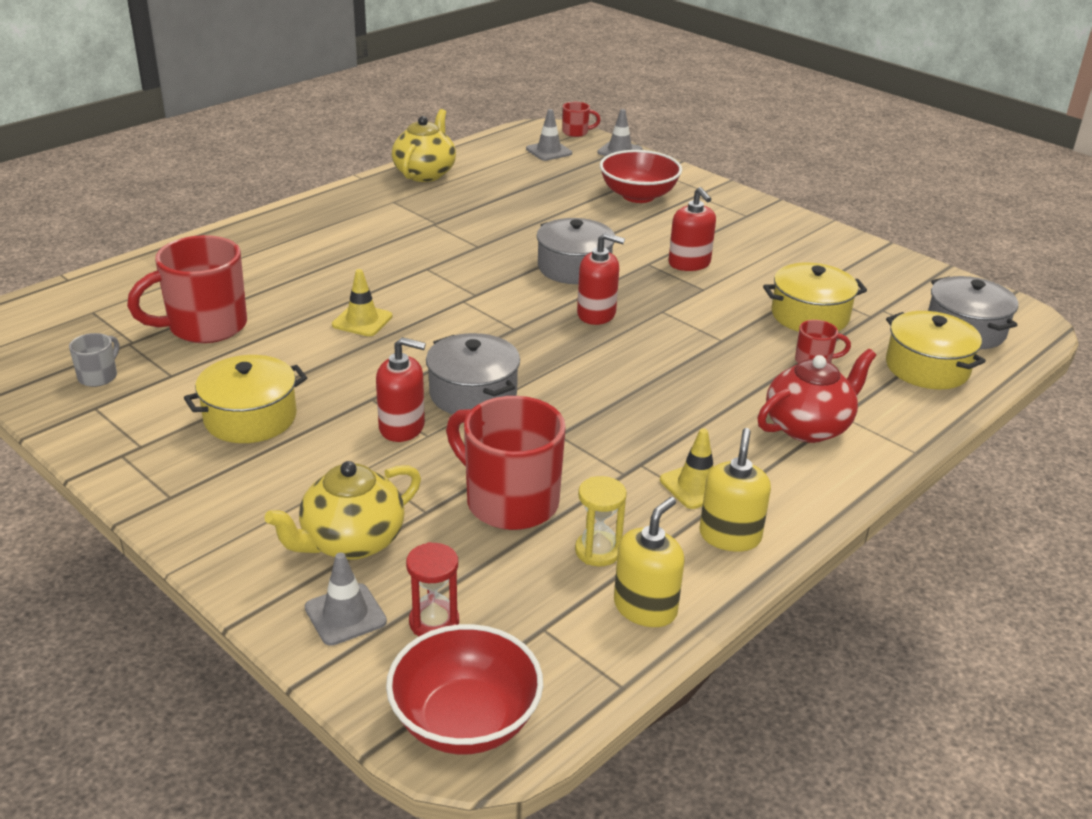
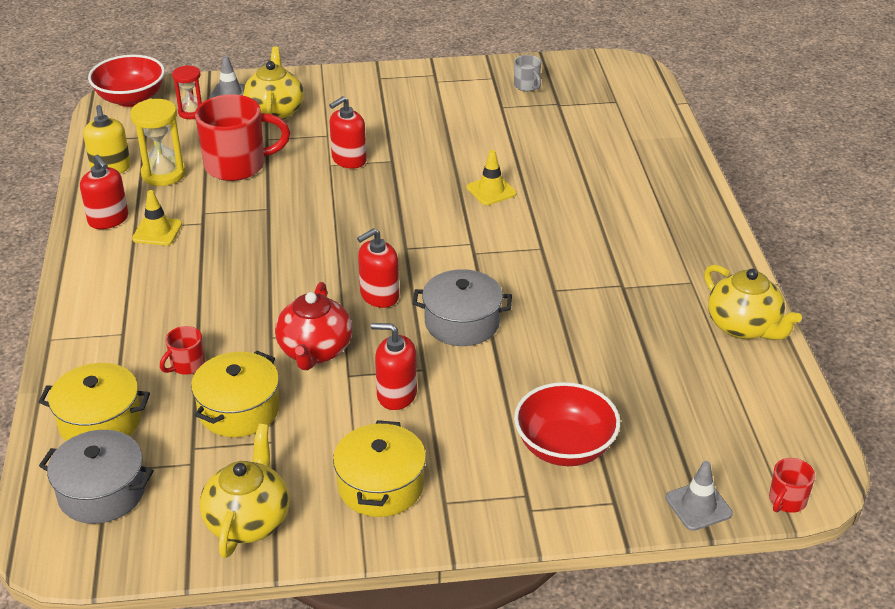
camera: 130 degrees right, 5 degrees up
red mug [127,235,247,343] -> none
yellow pot [184,355,307,443] -> yellow pot moved to [333,420,426,517]
grey pot [426,333,520,414] -> none
grey traffic cone [526,109,572,161] -> none
yellow hourglass [575,476,627,566] -> yellow hourglass [130,99,186,186], size x1.52
yellow soap dispenser [700,428,771,552] -> red soap dispenser [80,155,128,229]
red teapot [757,349,876,443] -> red teapot moved to [275,282,352,370]
none -> yellow teapot [200,424,289,558]

